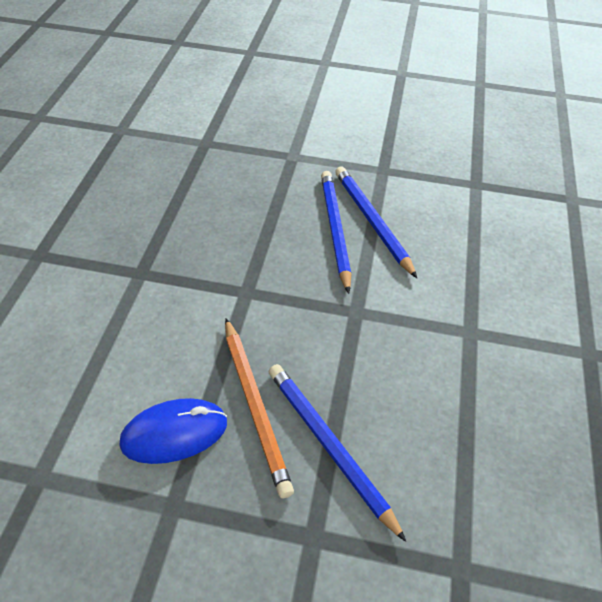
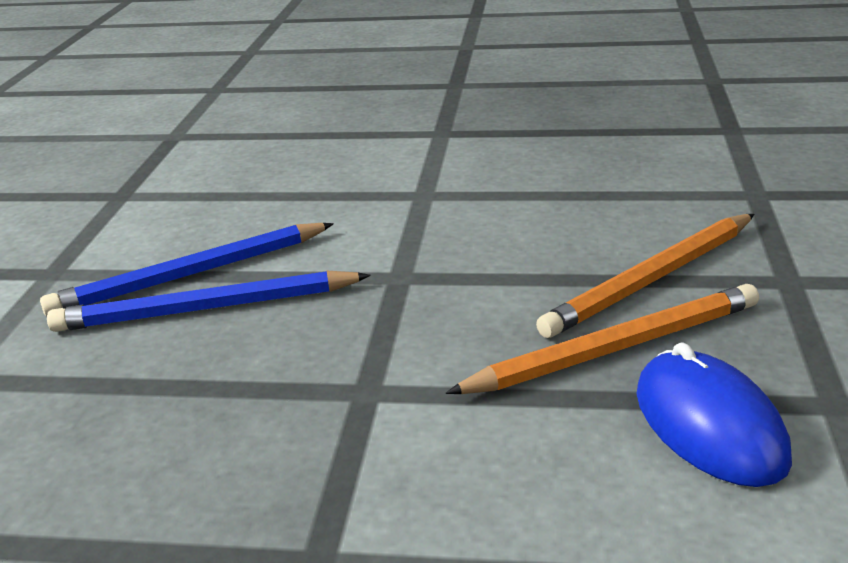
camera: 90 degrees left, 20 degrees down
blue pencil [268,364,406,542] -> orange pencil [536,214,754,338]

